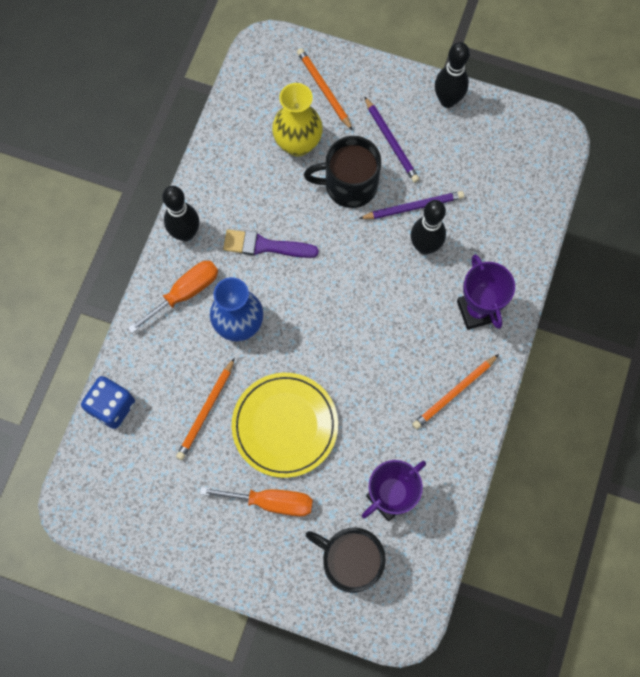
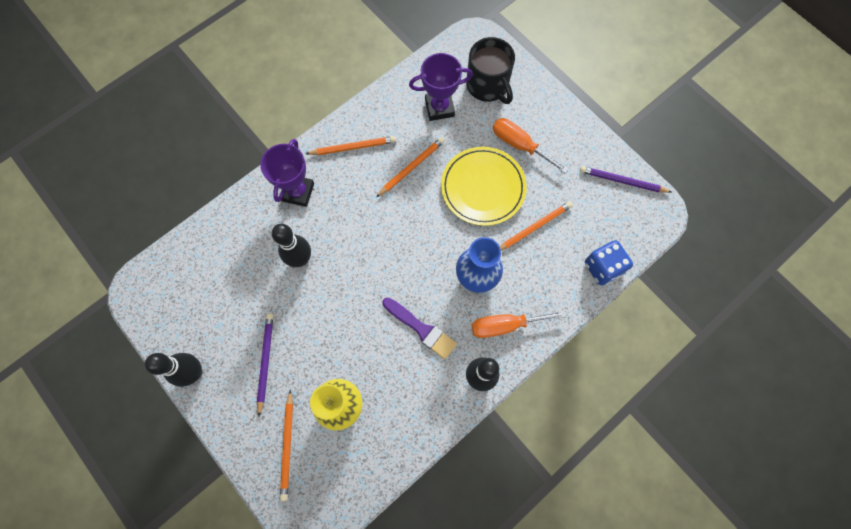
camera: 150 degrees left, 0 degrees up
black mug [304,136,381,208] -> none
purple pencil [359,191,464,219] -> purple pencil moved to [580,166,671,193]
none -> orange pencil [376,137,445,197]

